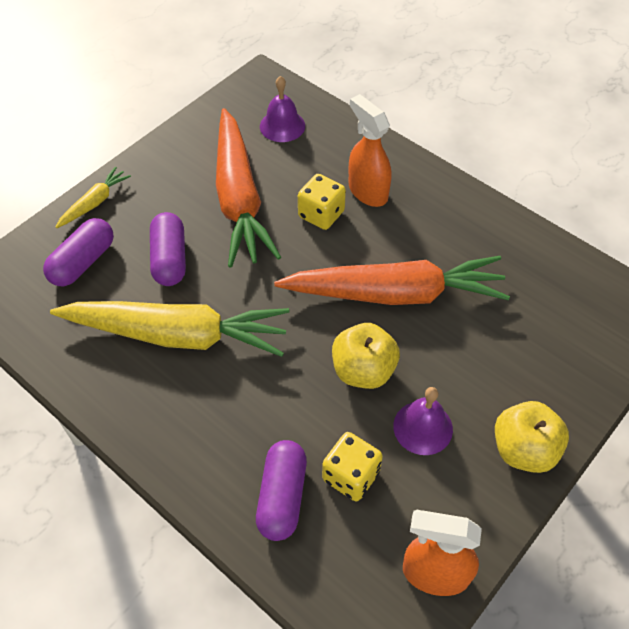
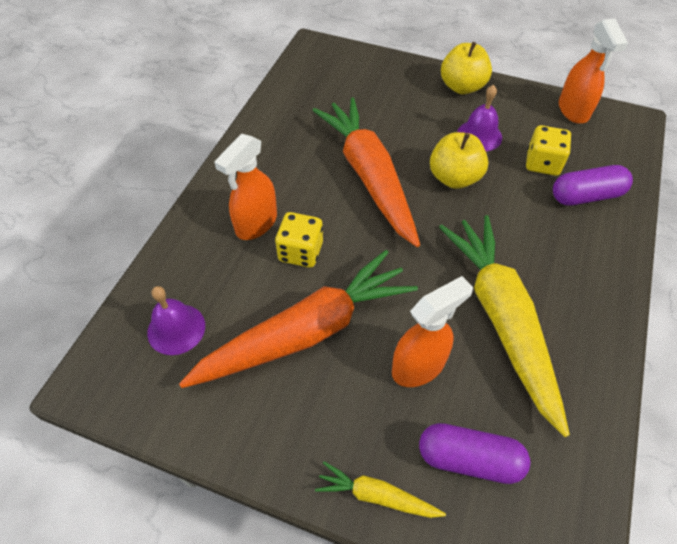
camera: 110 degrees left, 0 degrees up
purple capsule [150,212,186,286] -> orange spray bottle [392,276,473,387]

